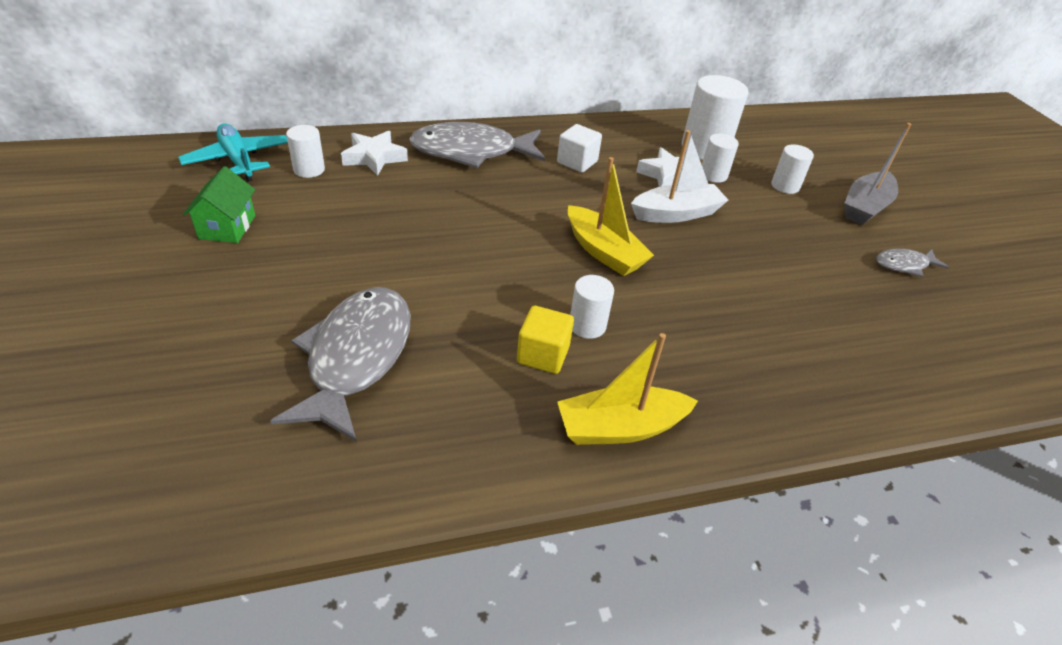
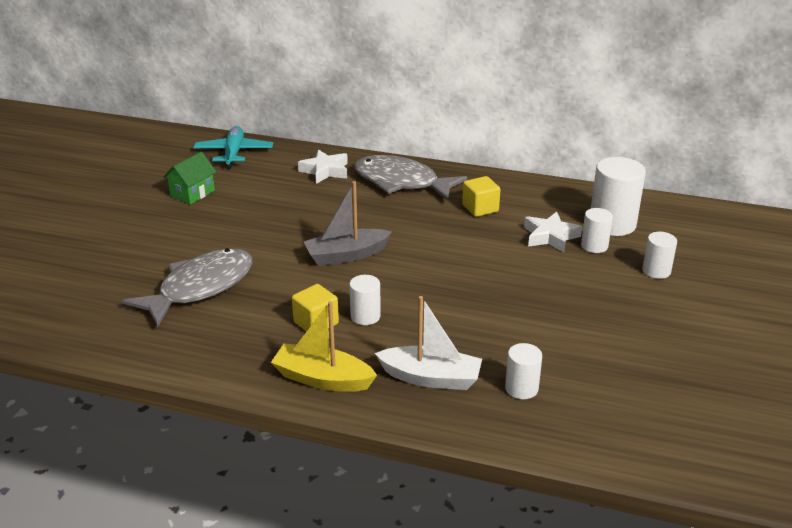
camera: 35 degrees right, 10 degrees down
white cylinder [286,125,325,178] -> white cylinder moved to [505,343,542,399]
white cube [557,124,602,172] -> yellow cube [462,176,501,217]
yellow boat [568,157,654,276] -> none
white boat [631,130,728,223] -> white boat moved to [375,296,482,390]
grey boat [844,123,911,225] -> grey boat moved to [304,181,392,266]
grey fish [876,249,949,277] -> none

